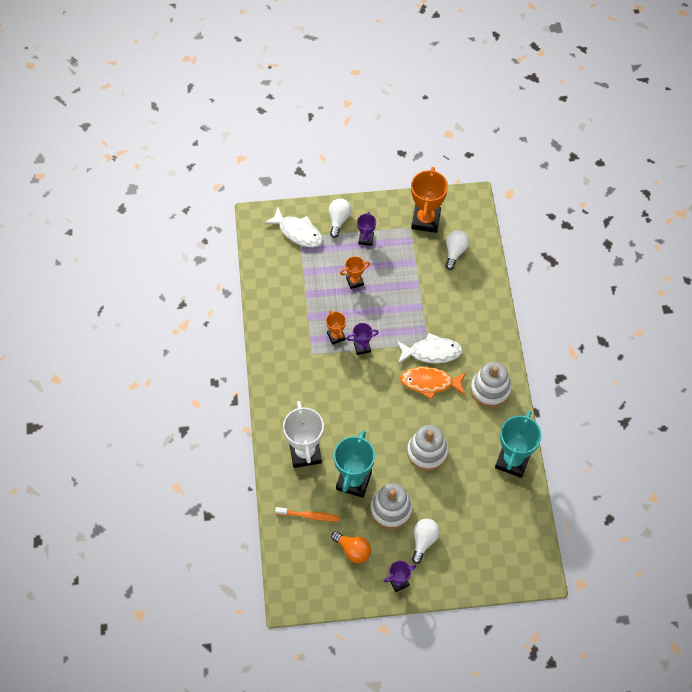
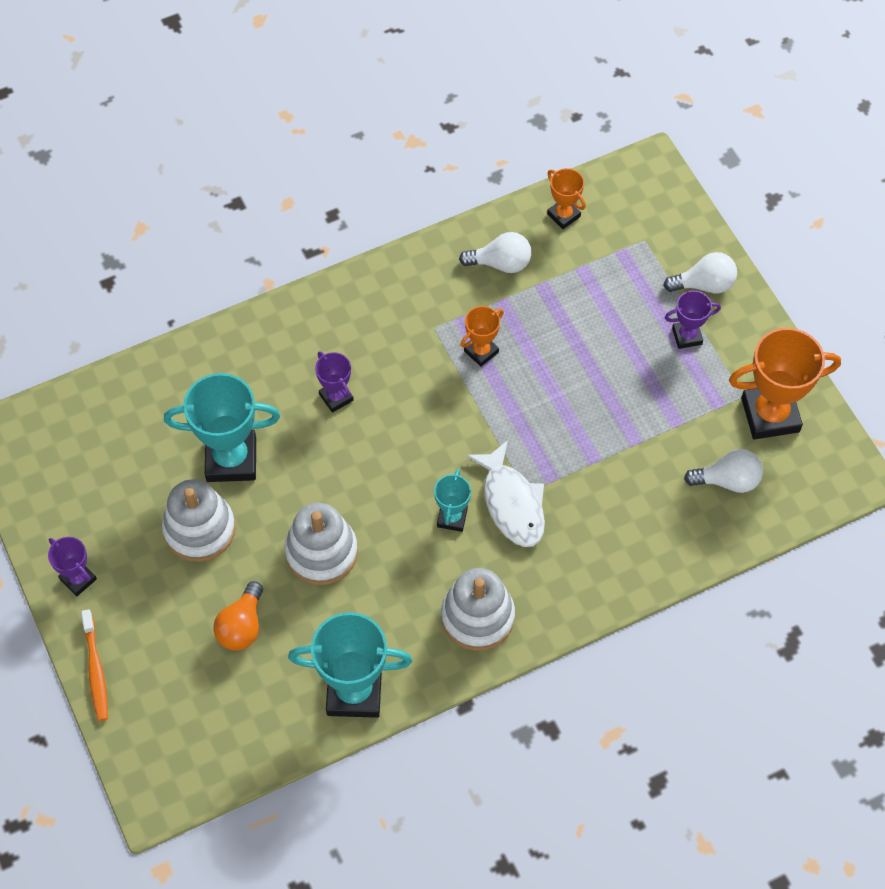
camera: 70 degrees right, 0 degrees up
white fish [264,207,323,247] -> none
orange toothbrush [275,507,340,522] -> orange toothbrush moved to [81,609,108,721]
white trophy [283,401,324,468] -> none
orange light bulb [331,531,371,563] -> orange light bulb moved to [213,581,263,651]
orange trophy [340,256,370,289] -> orange trophy moved to [547,168,586,229]
purple trophy [346,323,379,355] -> purple trophy moved to [315,351,354,413]
orange fish [400,367,466,400] -> turquoise trophy [434,469,471,532]
white light bulb [412,519,440,564] -> white light bulb moved to [459,232,532,273]

